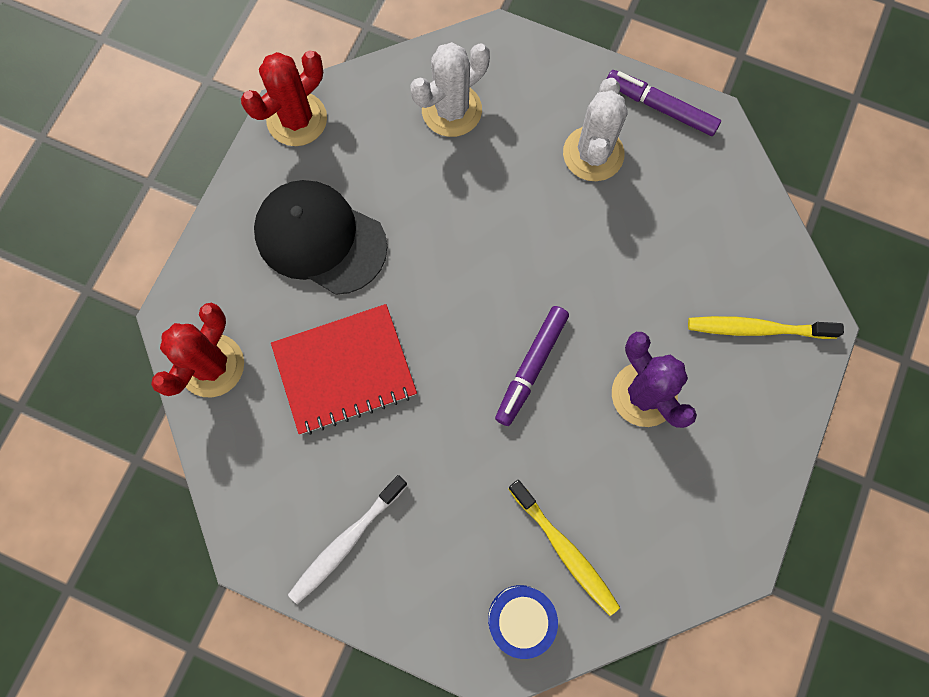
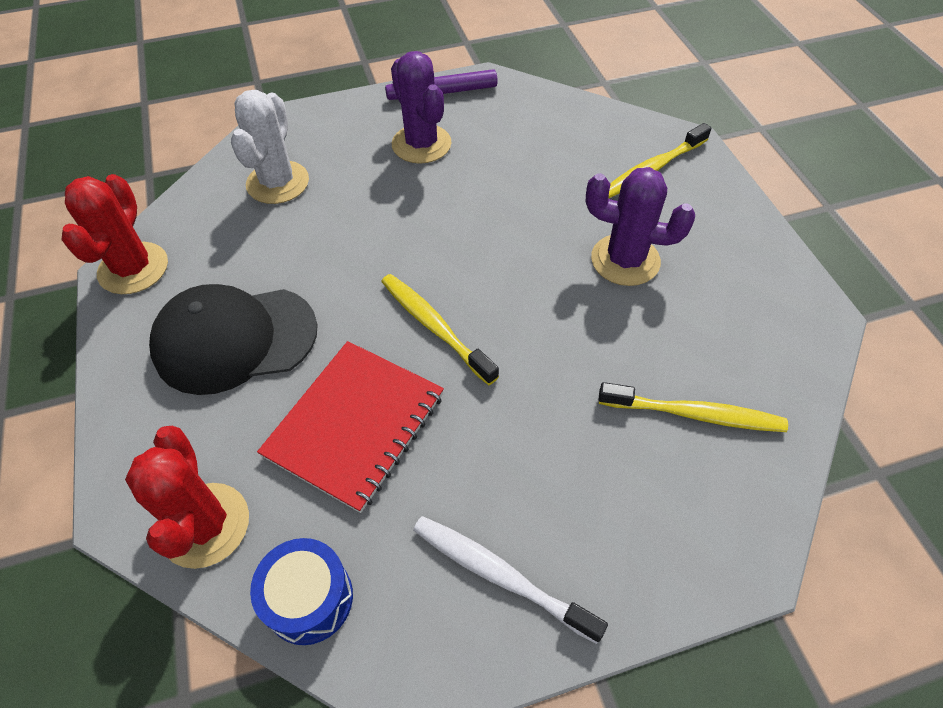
camera: 40 degrees left, 20 degrees down
white toothbrush [288,475,407,604] -> white toothbrush turned 120 degrees clockwise [413,516,608,644]
blue drum [488,585,558,659] -> blue drum moved to [250,538,353,645]
purple marker [495,306,569,426] -> none
white cactus [563,78,627,181] -> purple cactus [391,51,452,164]
none -> yellow toothbrush [381,274,499,385]

